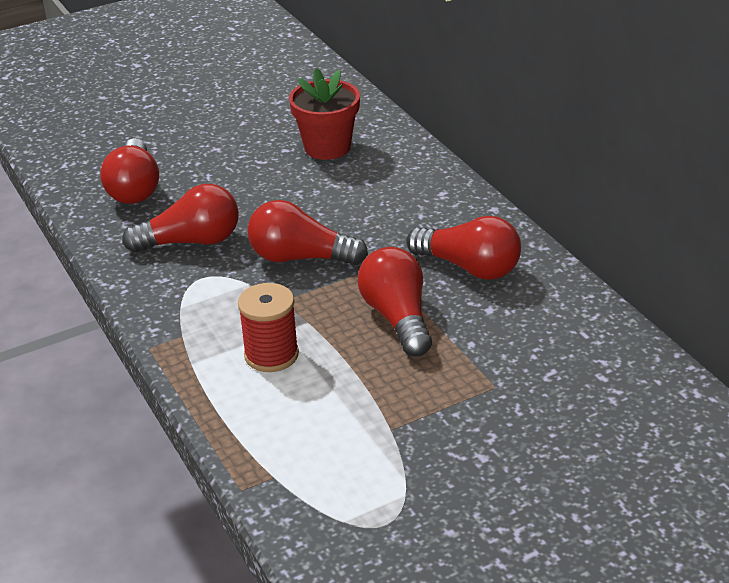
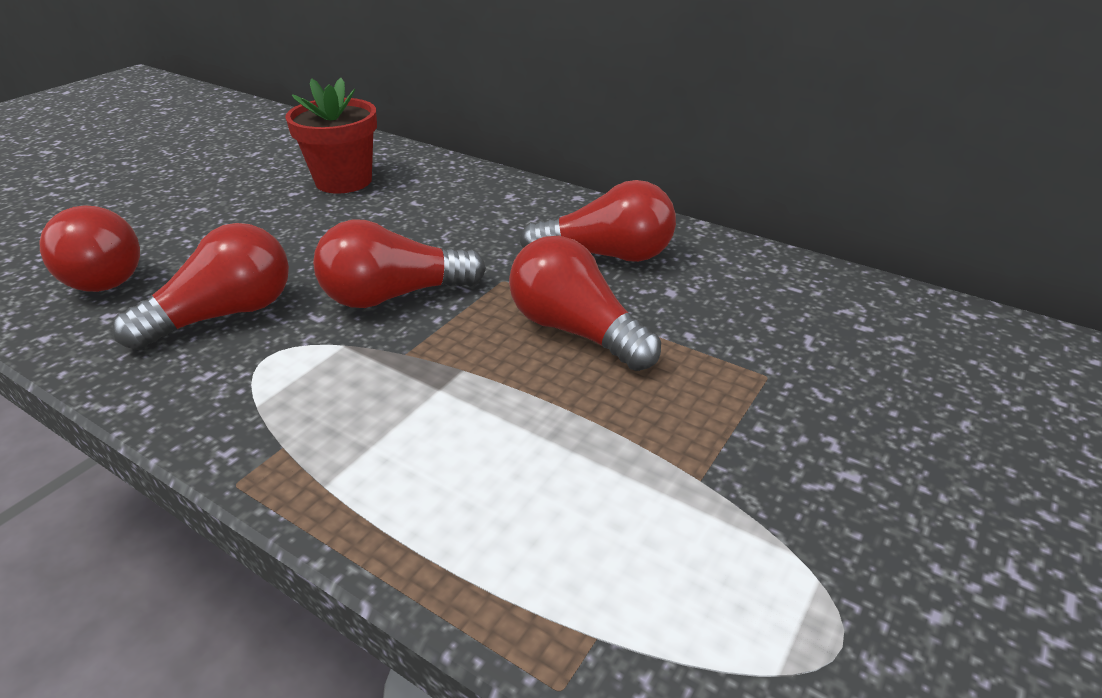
camera: 30 degrees left, 0 degrees up
red spool [238,283,299,372] -> none

